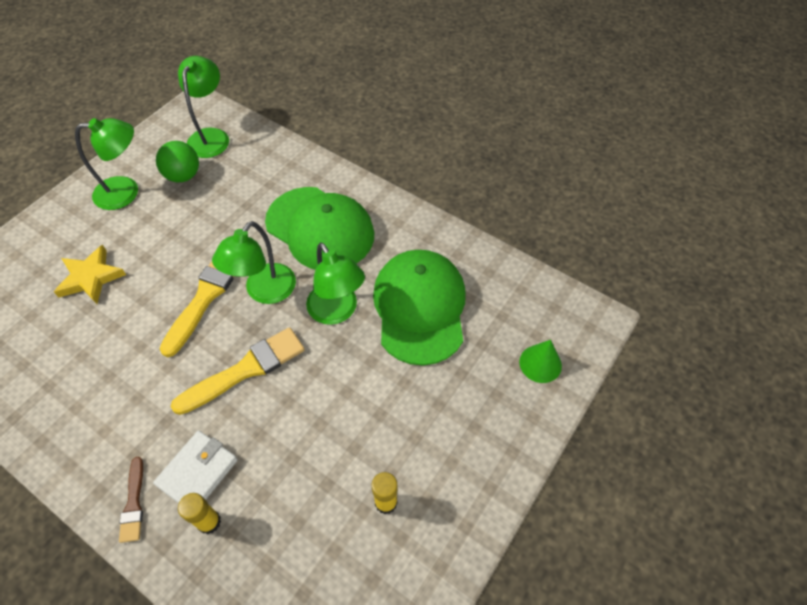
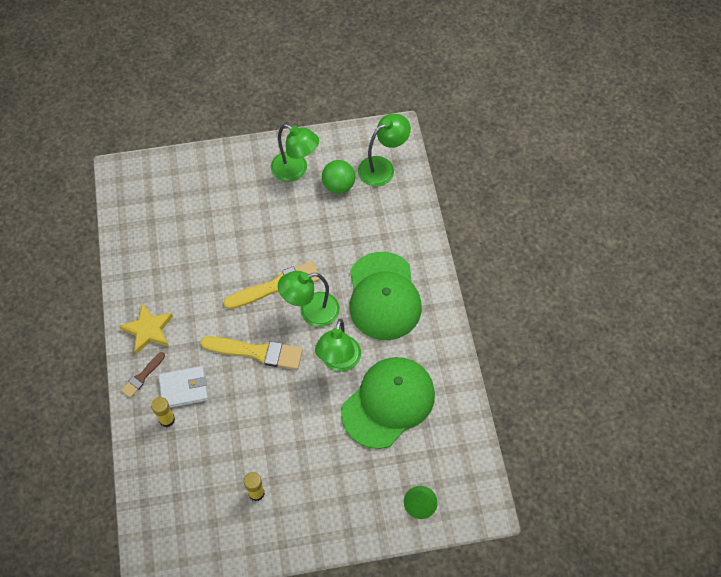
camera: 45 degrees right, 5 degrees up
yellow star [54,245,126,304] -> yellow star moved to [119,303,173,354]

